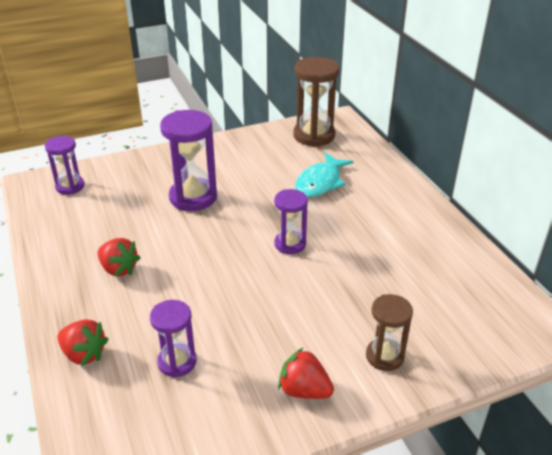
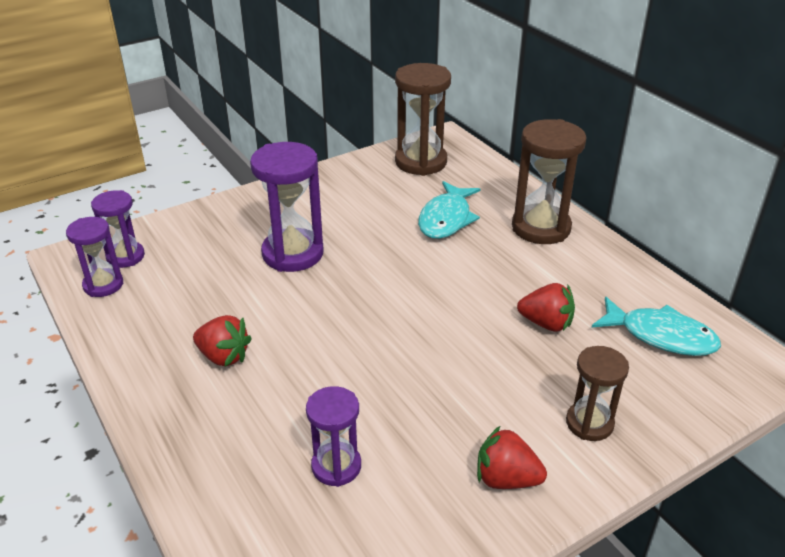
camera: 10 degrees left, 0 degrees up
red strawberry [57,319,109,366] -> red strawberry moved to [517,283,575,332]
purple hourglass [274,189,308,254] -> purple hourglass moved to [66,217,123,297]
none -> brown hourglass [512,119,587,244]
none -> turquoise fish [592,297,721,356]

